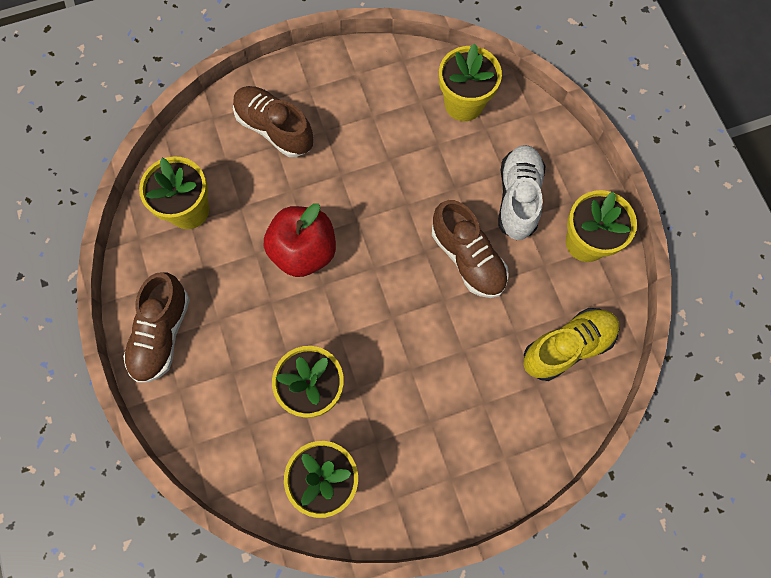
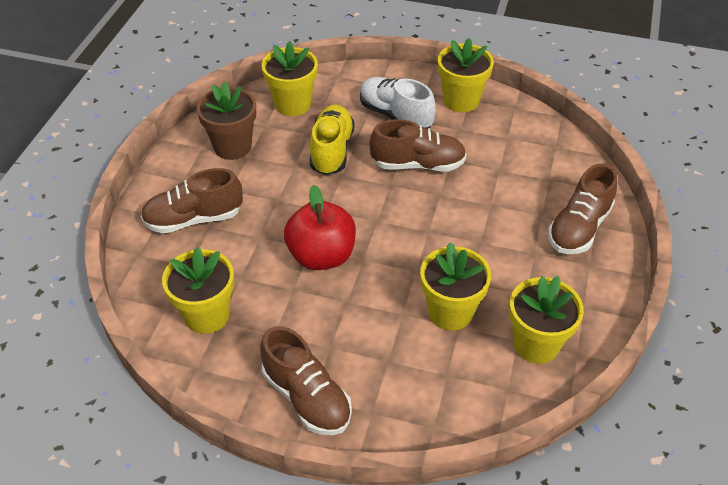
camera: 55 degrees left, 25 degrees down
yellow shoe [523,308,620,381] -> yellow shoe moved to [310,104,355,175]
none -> brown flower pot [197,82,256,160]
none -> brown shoe [548,164,617,254]

